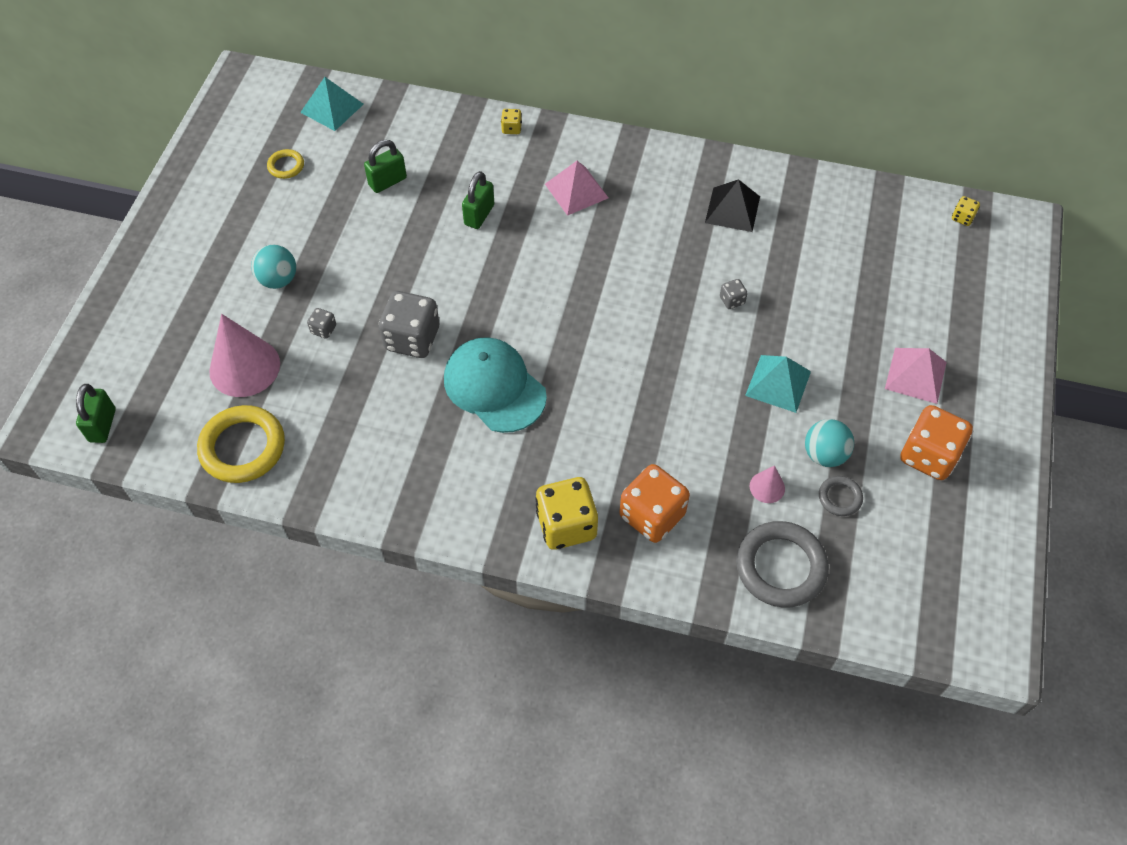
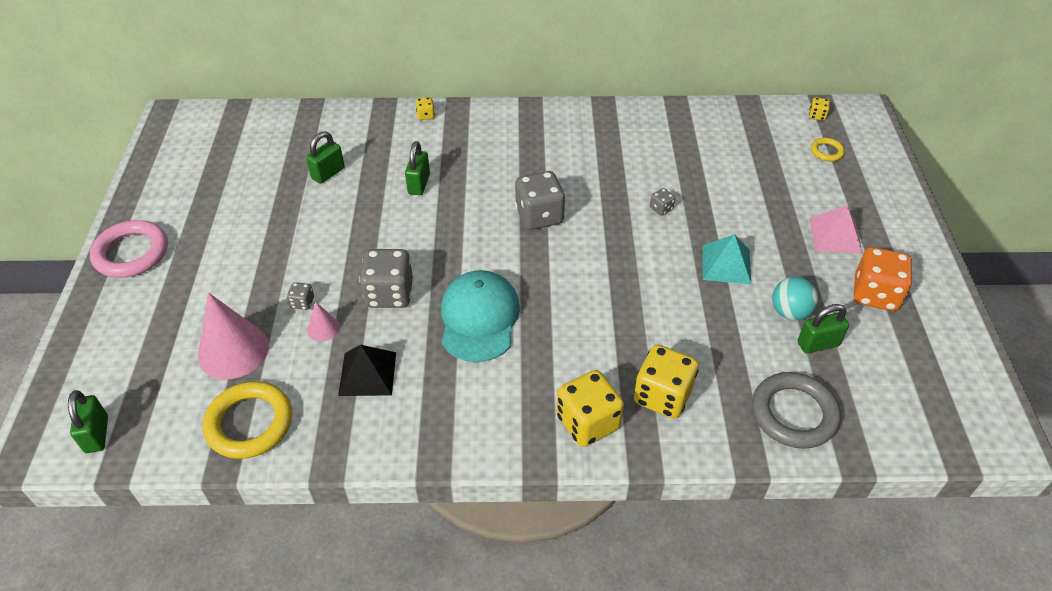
camera: 15 degrees left, 10 degrees down
turquoise ball [251,245,296,289] -> none
yellow ring [267,149,304,179] -> yellow ring moved to [811,138,845,161]
turquoise pyramid [300,77,364,131] -> none
turquoise cap [444,337,547,433] -> turquoise cap turned 60 degrees clockwise [441,270,520,362]
pink pyramid [545,161,608,216] -> none
orange dice [620,464,690,543] -> yellow dice [634,344,699,418]
black pyramid [705,179,760,232] -> black pyramid moved to [338,345,396,396]
pink cone [750,466,785,503] -> pink cone moved to [307,302,340,341]
grey ring [819,476,863,516] -> green padlock [798,304,849,353]
none -> pink ring [90,220,168,278]
none -> grey dice [515,171,565,230]

